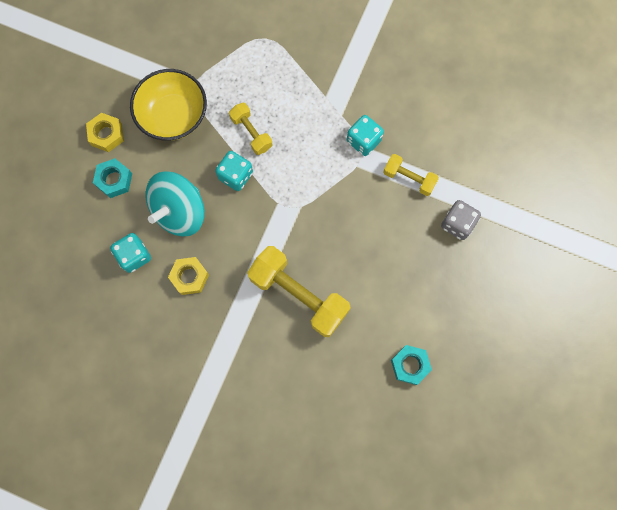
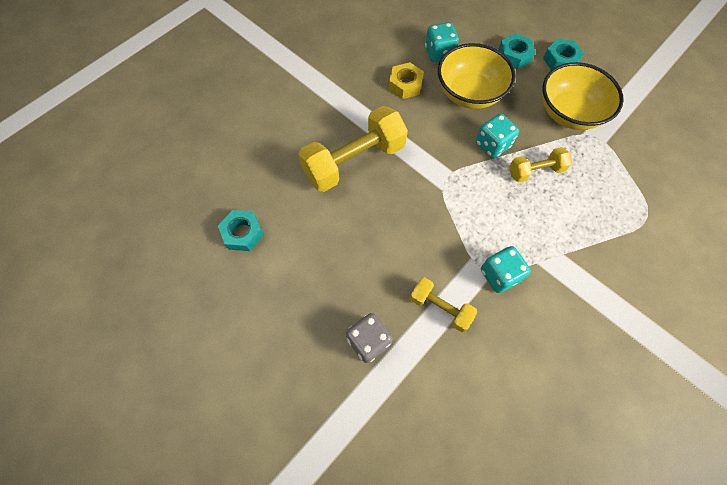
camera: 110 degrees right, 10 degrees down
yellow nut [86,113,124,152] -> turquoise nut [543,39,584,70]
turquoise spinning top [146,171,205,236] -> yellow bowl [438,43,516,109]
yellow dumbbell [383,154,439,196] -> yellow dumbbell turned 75 degrees clockwise [410,277,477,332]

